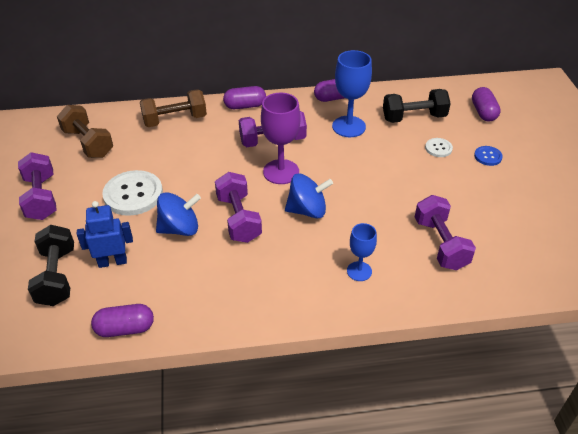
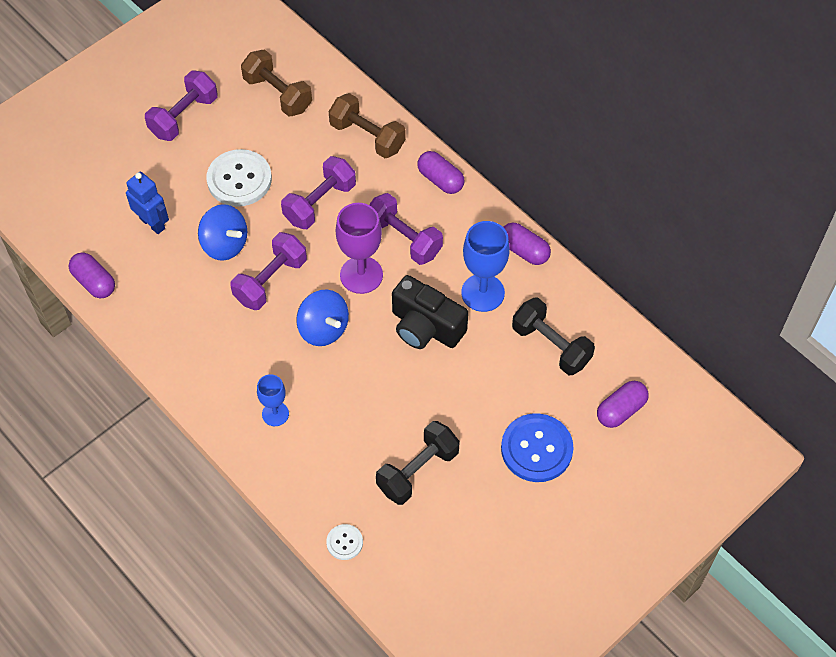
camera: 55 degrees right, 15 degrees up
black dumbbell [28,225,74,306] -> black dumbbell moved to [376,421,460,505]
brown dumbbell [57,105,113,158] -> brown dumbbell turned 60 degrees counterclockwise [241,49,312,116]
purple dumbbell [415,195,476,270] -> purple dumbbell moved to [281,156,356,229]
white button [425,138,453,157] -> white button moved to [326,524,363,560]
blue button [474,146,503,166] -> blue button [501,413,573,482], size x2.03
none -> black camera [392,275,468,349]

